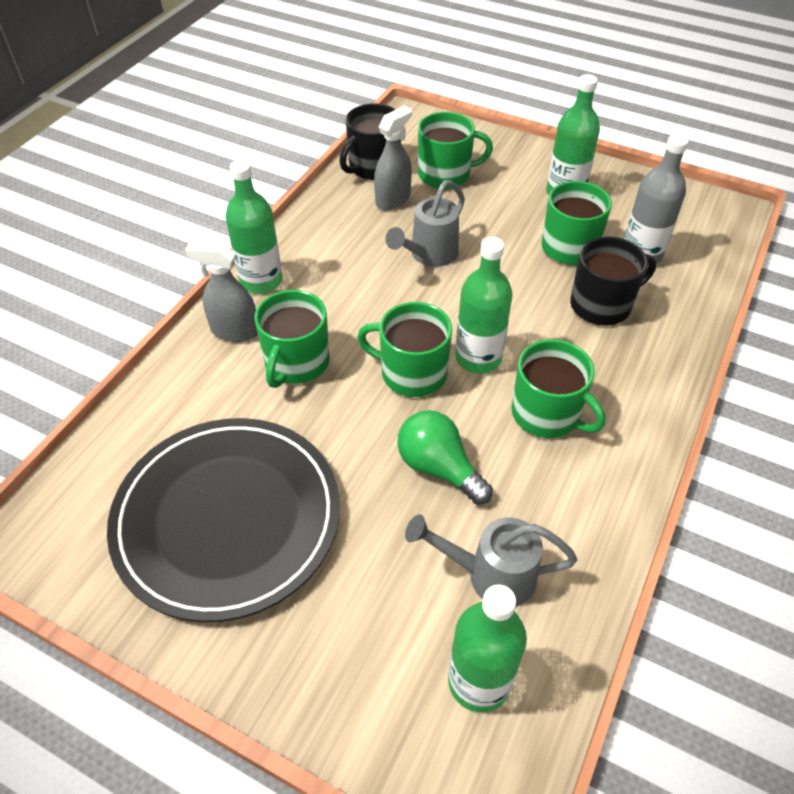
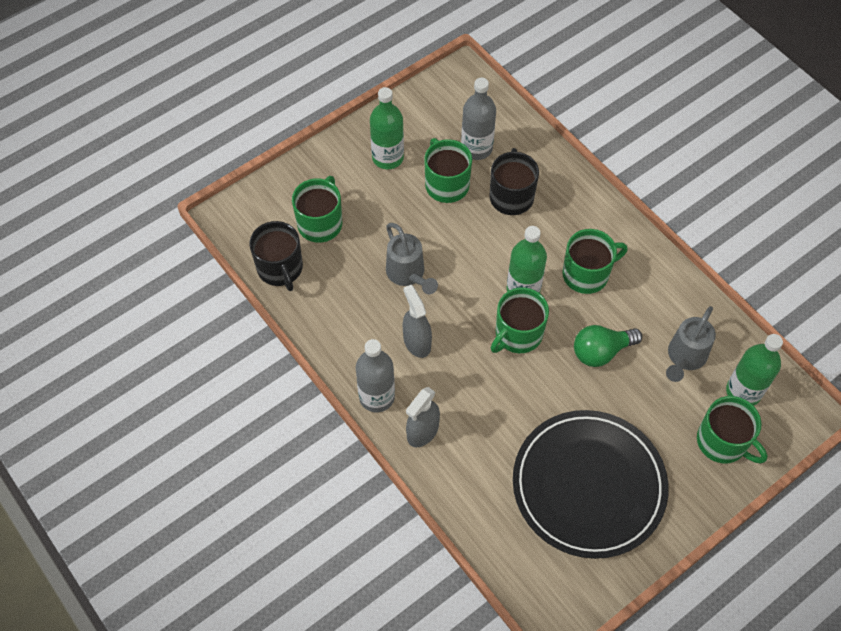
camera: 65 degrees left, 10 degrees up
green bottle [225,160,283,294] -> grey bottle [356,339,395,412]
green mug [254,290,330,388] -> green mug moved to [697,396,767,463]
grey spray bottle [374,105,412,210] -> grey spray bottle moved to [403,285,432,358]

